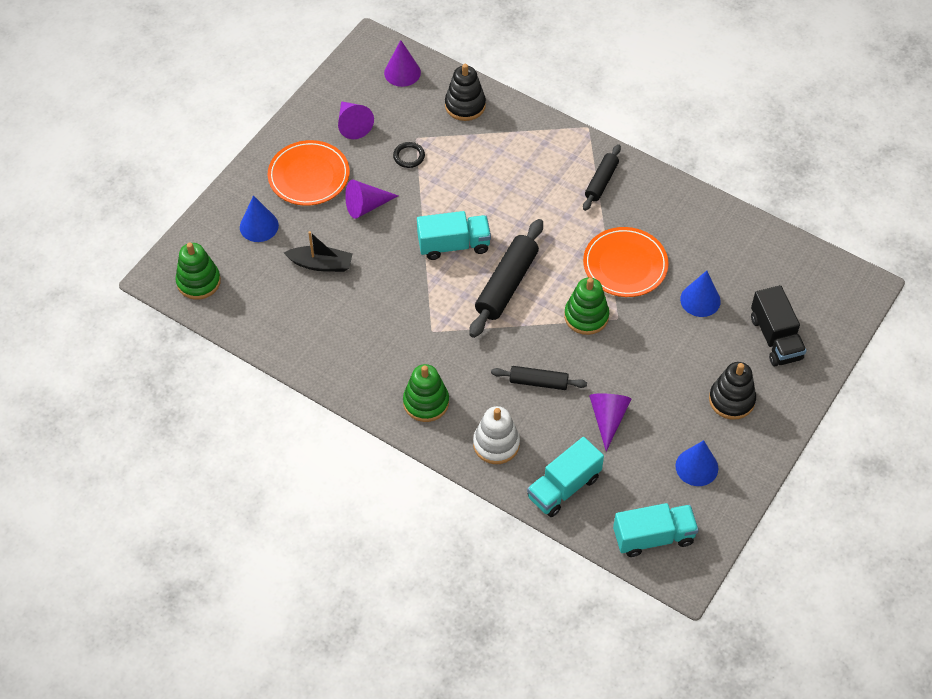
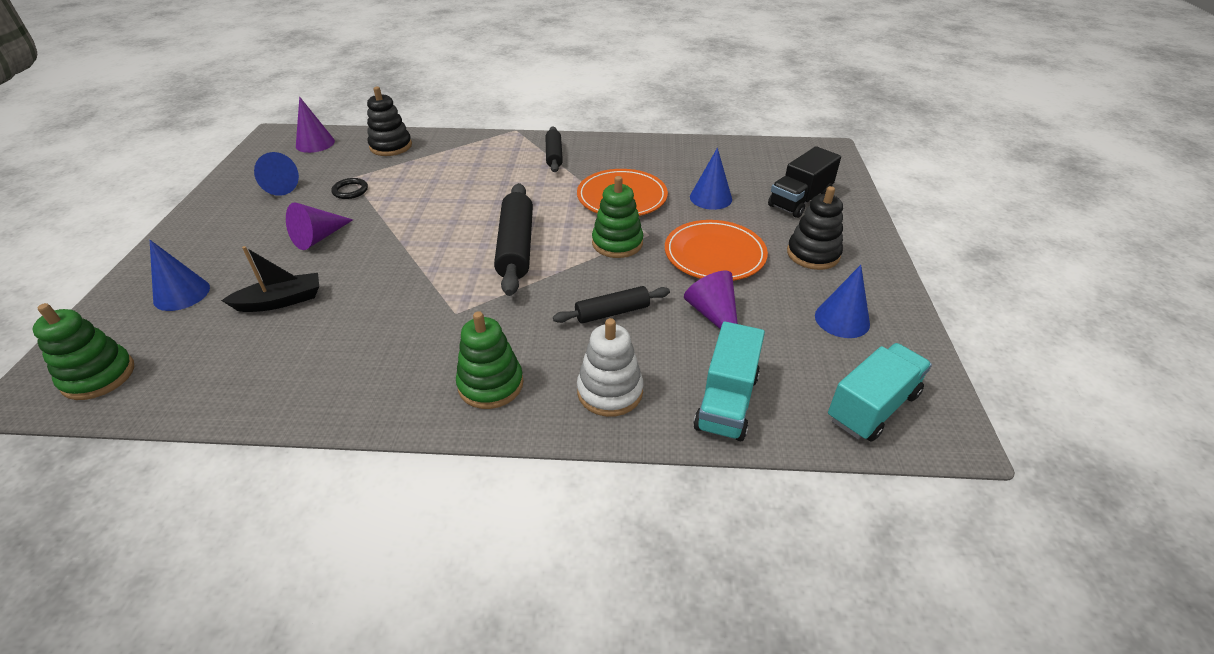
camera: 30 degrees left, 15 degrees down
orange plate [268,140,350,206] -> orange plate moved to [665,220,768,281]
purple cone [338,101,374,139] -> blue cone [254,152,299,196]
turquoise truck [417,211,491,260] -> none
black truck [751,285,807,366] -> black truck turned 90 degrees clockwise [768,146,841,218]

